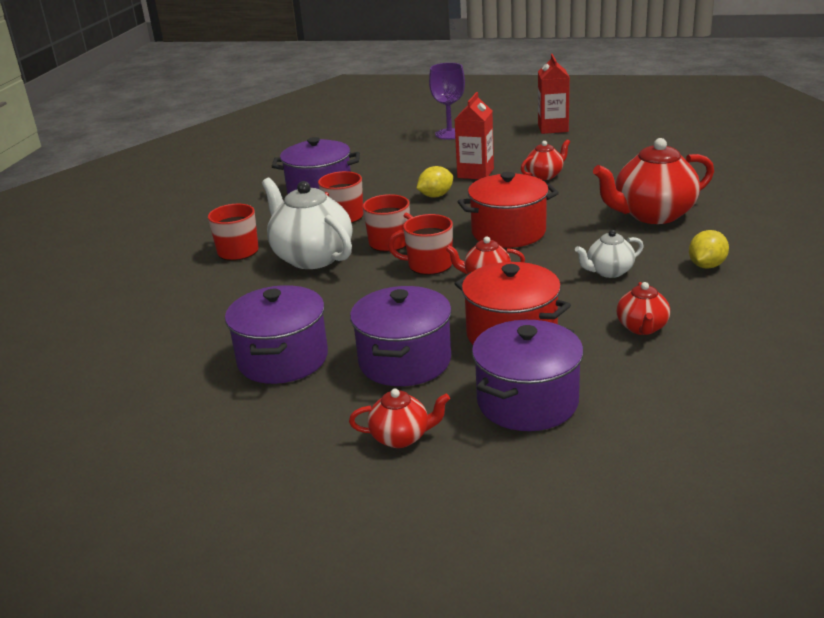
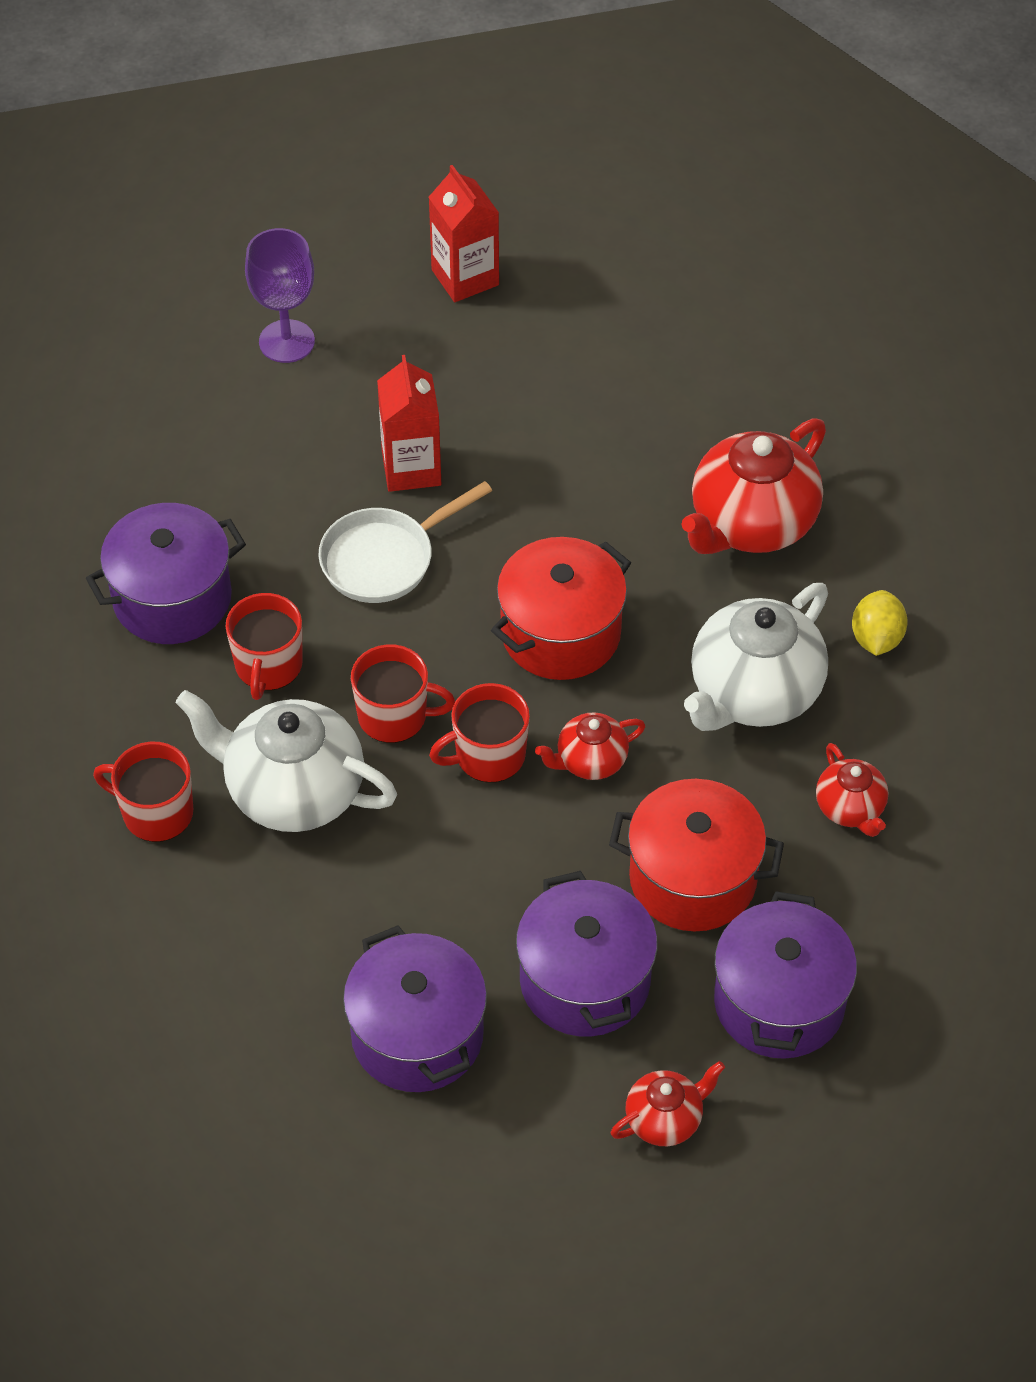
camera: 30 degrees left, 25 degrees up
yellow lemon [417,166,453,198] -> white pan [319,481,492,603]
red teapot [521,139,570,180] -> none
white teapot [575,230,644,278] -> white teapot [684,583,828,731], size x1.94

